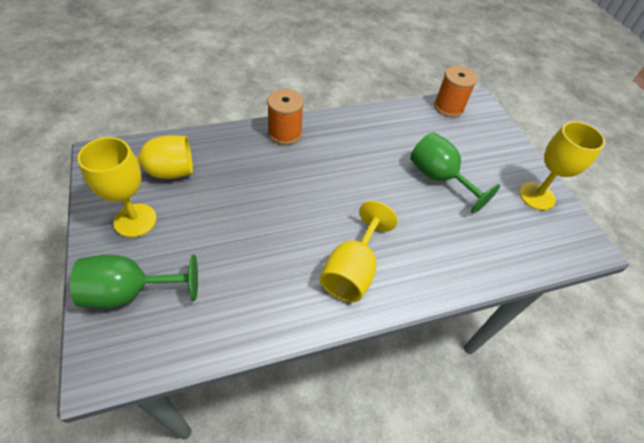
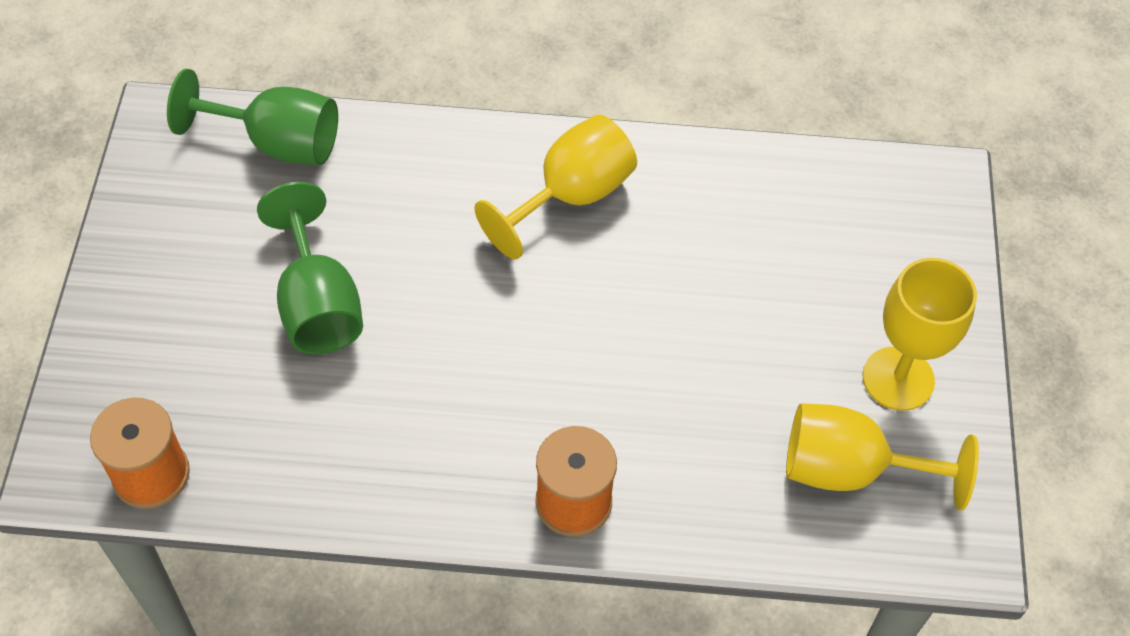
camera: 155 degrees left, 5 degrees up
green goblet [70,254,198,308] -> green goblet moved to [167,69,338,165]
yellow goblet [519,121,605,210] -> none

